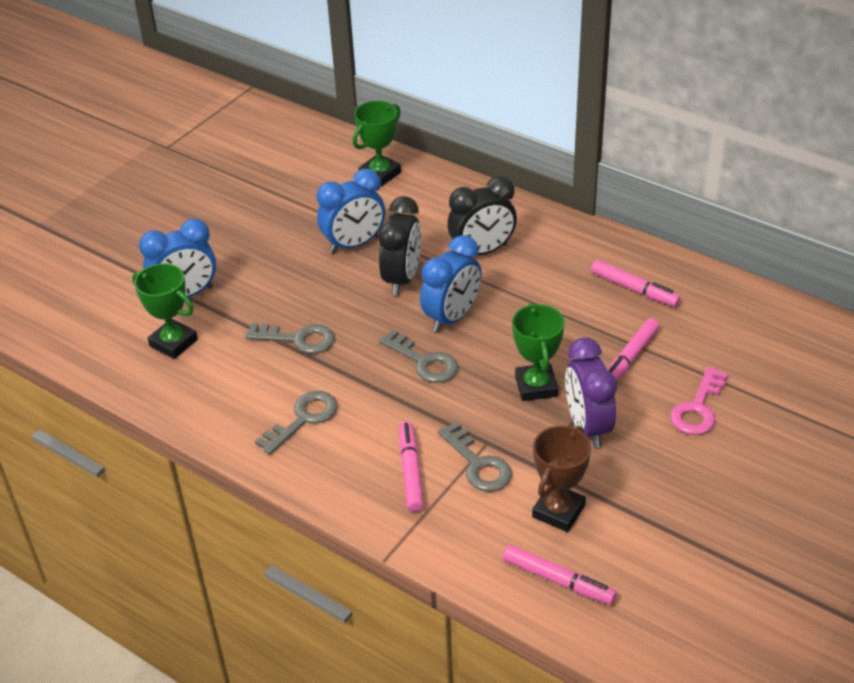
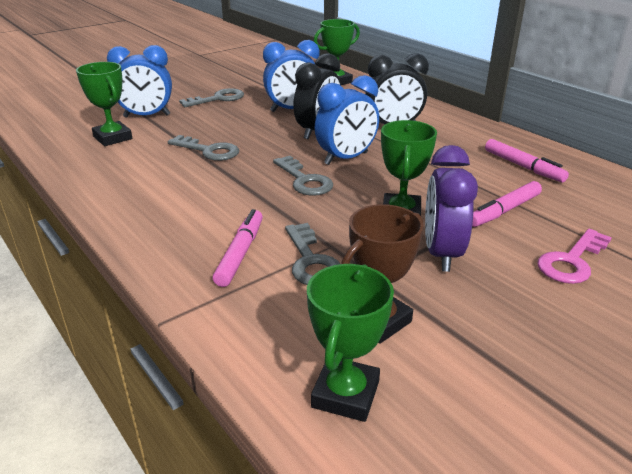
camera: 15 degrees right, 10 degrees down
grey key [255,391,337,455] -> grey key moved to [179,88,244,107]
pink marker [503,545,617,605] -> green trophy [307,264,394,422]

